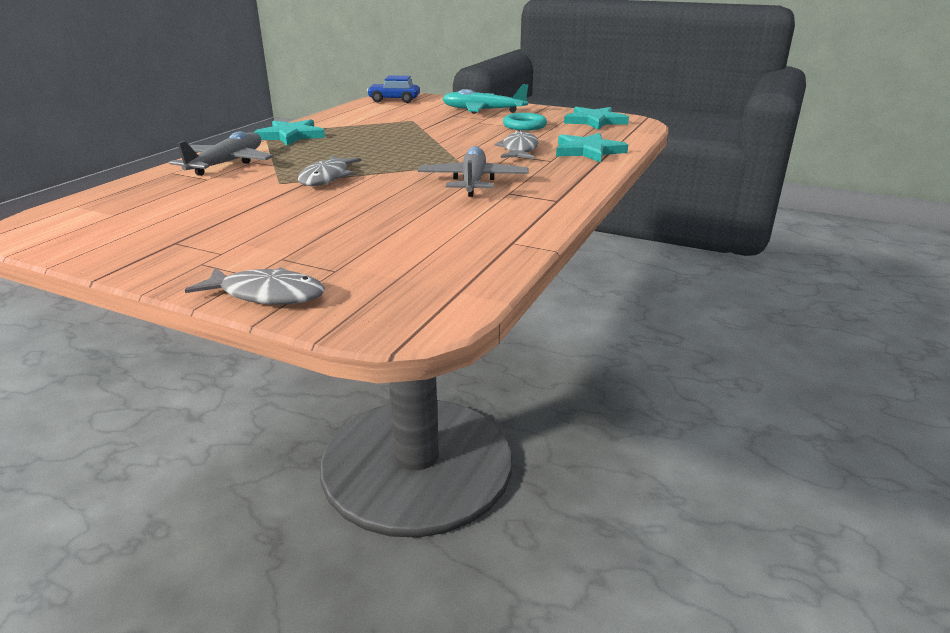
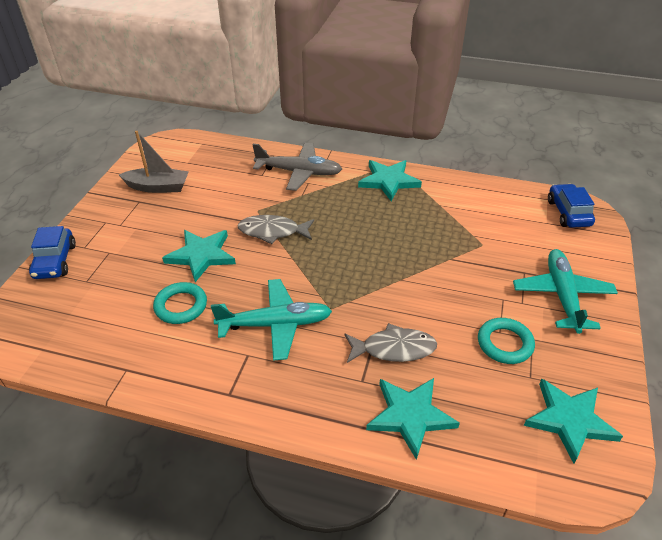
camera: 80 degrees right, 15 degrees up
grey fish [185,267,325,305] -> blue car [29,226,76,279]
grey plane [418,146,529,197] -> turquoise plane [211,279,332,361]
none -> grey boat [119,131,189,193]
none -> turquoise ring [153,282,207,324]
none -> turquoise star [162,230,236,282]

